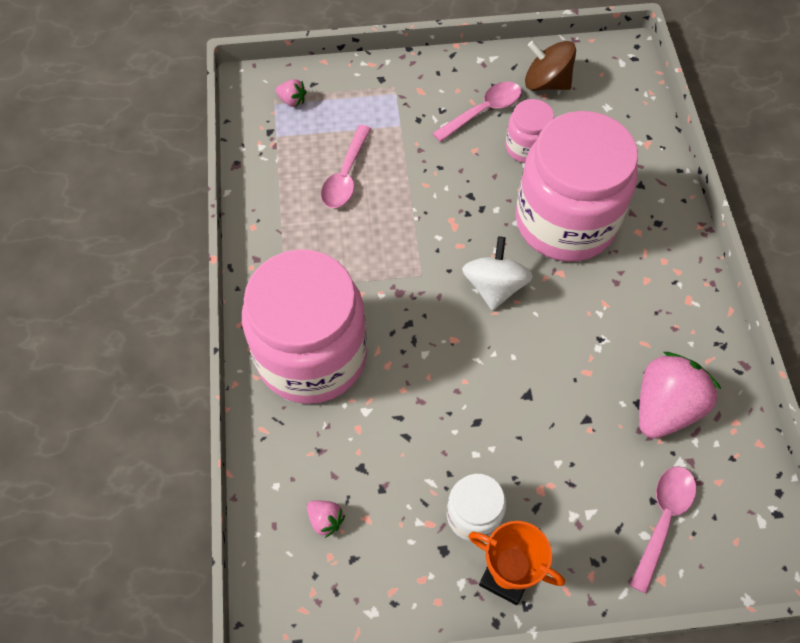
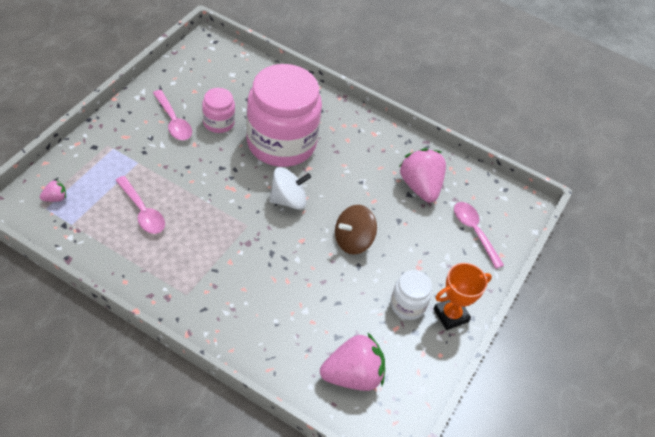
camera: 60 degrees left, 10 degrees down
pink jar [242,249,367,404] -> none
pink strawberry [307,500,345,538] -> pink strawberry [320,332,385,391], size x2.26
pink spoon [432,82,521,142] -> pink spoon turned 150 degrees clockwise [153,90,192,140]
white spinning top [462,237,533,310] -> white spinning top turned 120 degrees clockwise [269,167,311,210]
brown spinning top [525,41,576,91] -> brown spinning top moved to [335,205,377,255]

